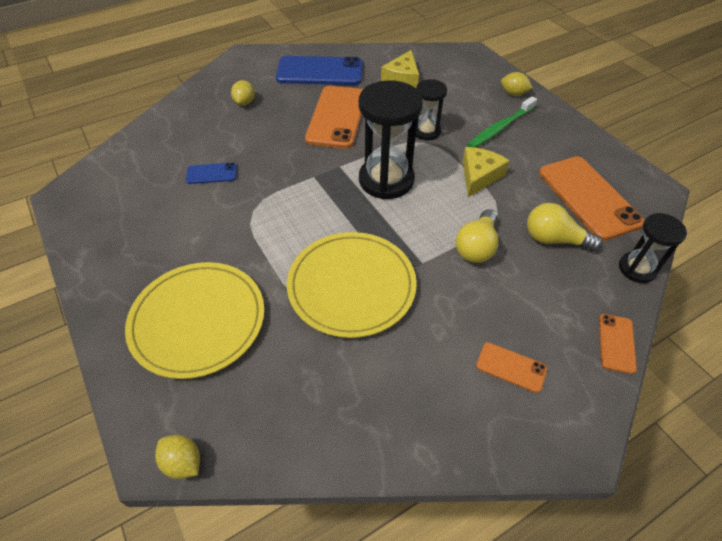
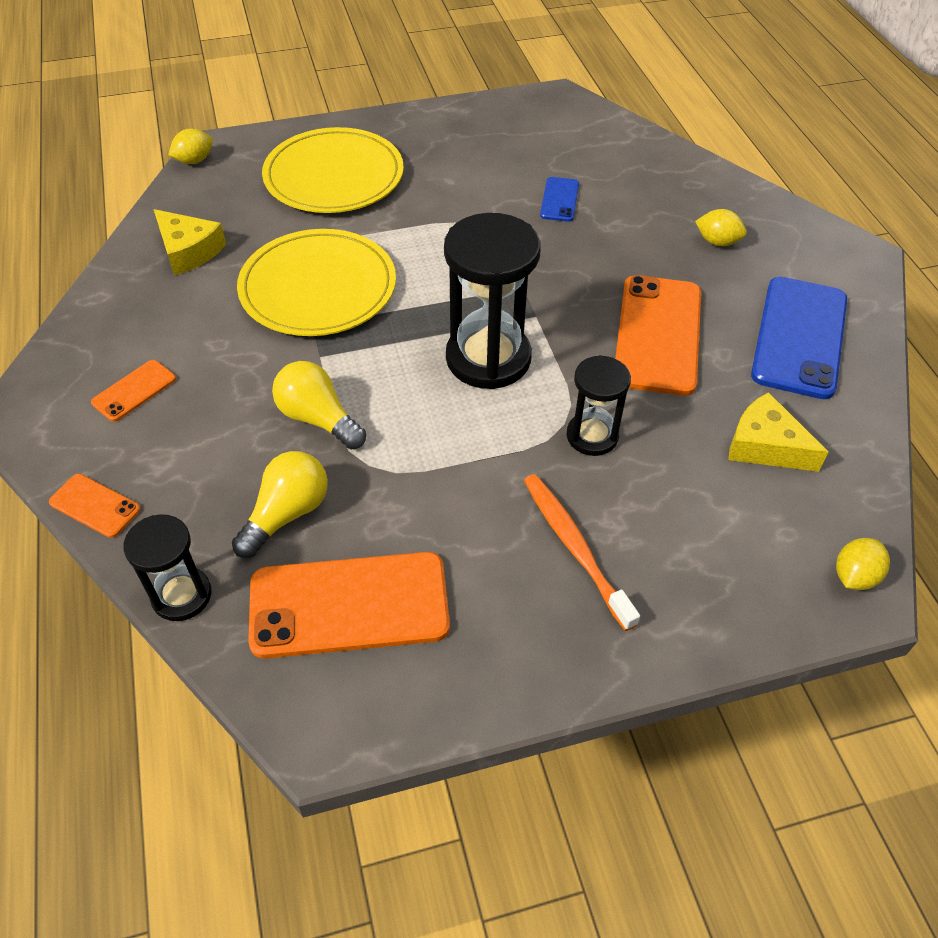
camera: 105 degrees right, 0 degrees up
orange phone [305,86,363,149] -> orange phone turned 75 degrees clockwise [615,275,701,396]
yellow cheese [462,147,510,197] -> yellow cheese moved to [154,209,226,275]
green toothbrush [467,96,537,147] -> orange toothbrush [524,474,640,631]
yellow lemon [501,72,533,96] -> yellow lemon moved to [836,538,890,590]

